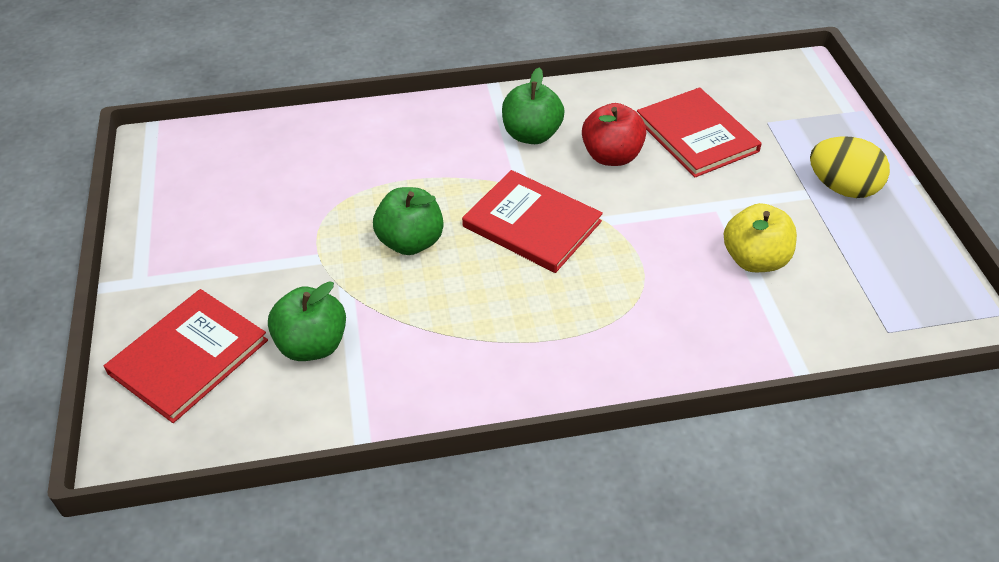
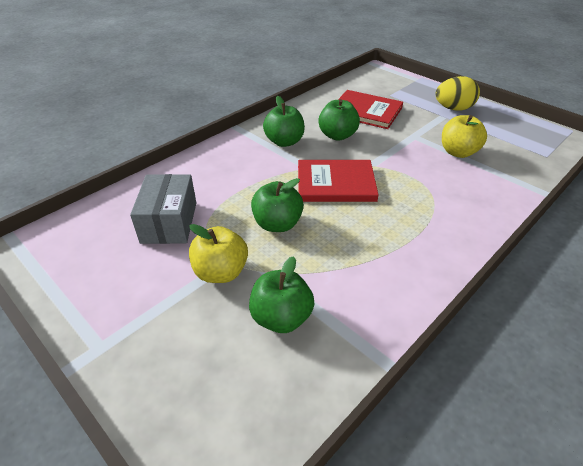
camera: 35 degrees left, 5 degrees down
red book [104,289,268,423] -> none
red apple [582,103,646,166] -> green apple [318,99,360,141]
none -> grey box [130,174,196,244]
none -> yellow apple [189,224,248,283]

